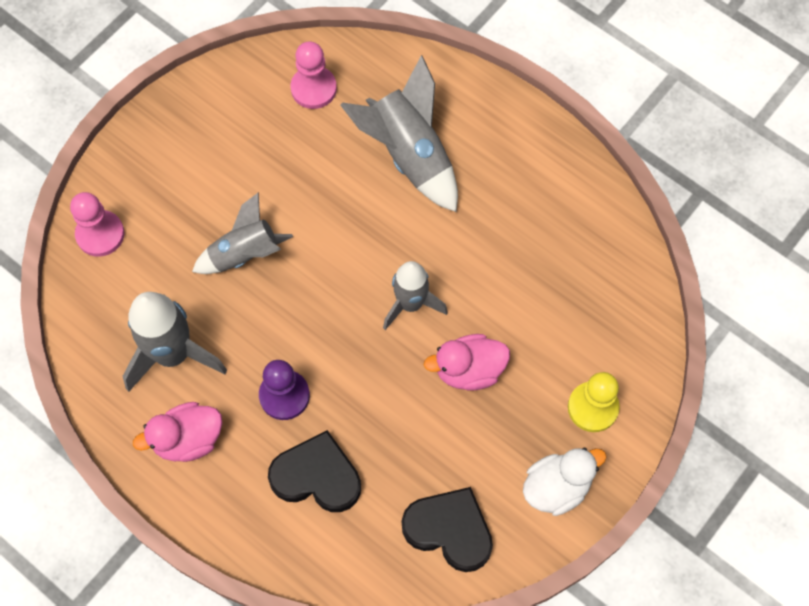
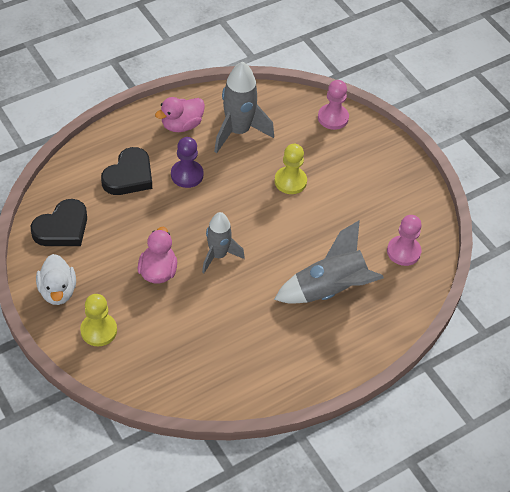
camera: 105 degrees right, 15 degrees down
pink duck [133,402,222,462] -> pink duck turned 120 degrees counterclockwise [155,97,205,132]
grey rocket [192,192,293,274] -> yellow pawn [275,144,307,194]

